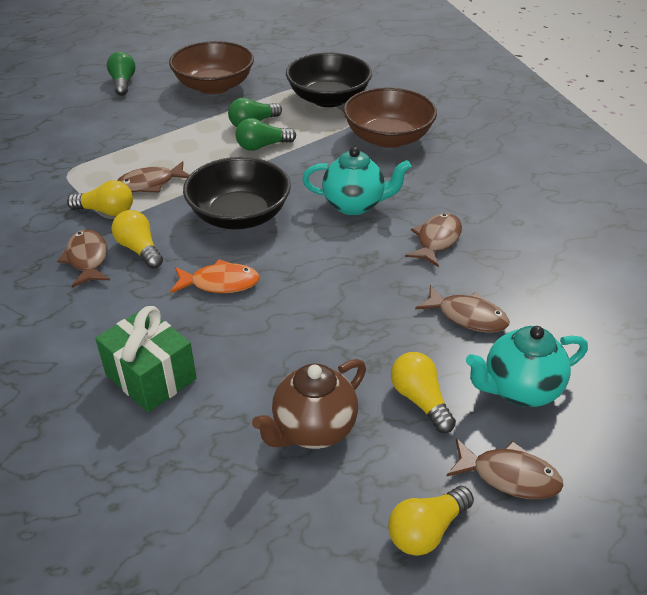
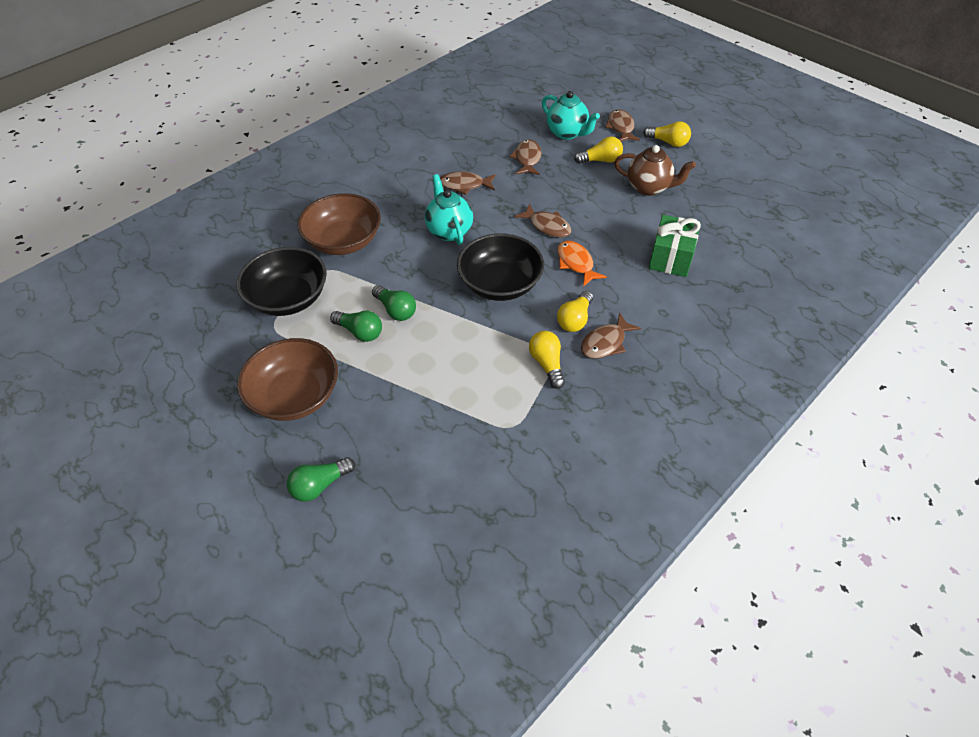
camera: 115 degrees left, 10 degrees up
brown fish [117,161,189,193] -> brown fish moved to [514,204,571,238]
yellow light bulb [391,352,456,433] -> yellow light bulb turned 135 degrees counterclockwise [574,136,623,164]

